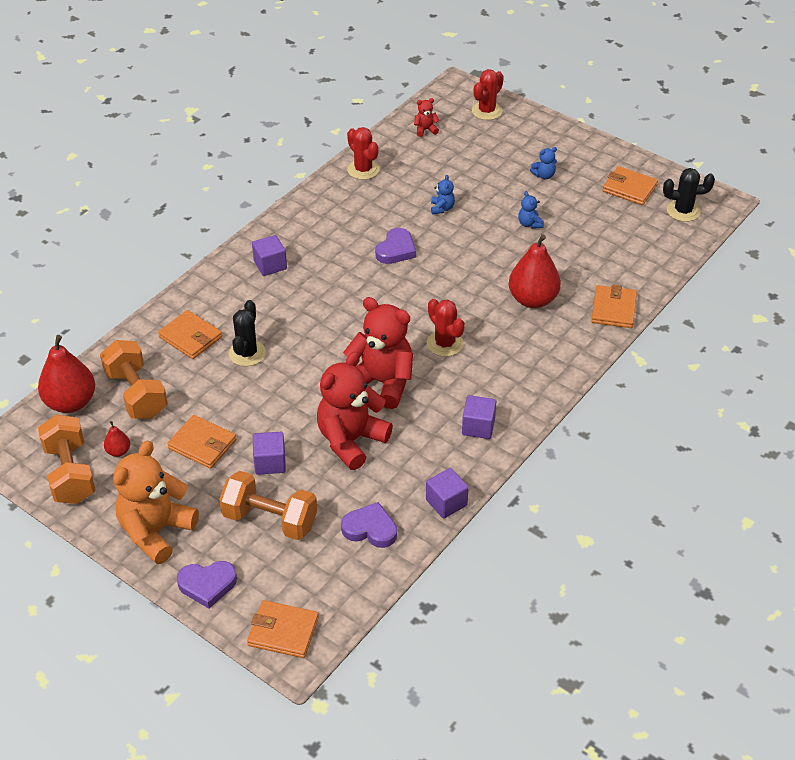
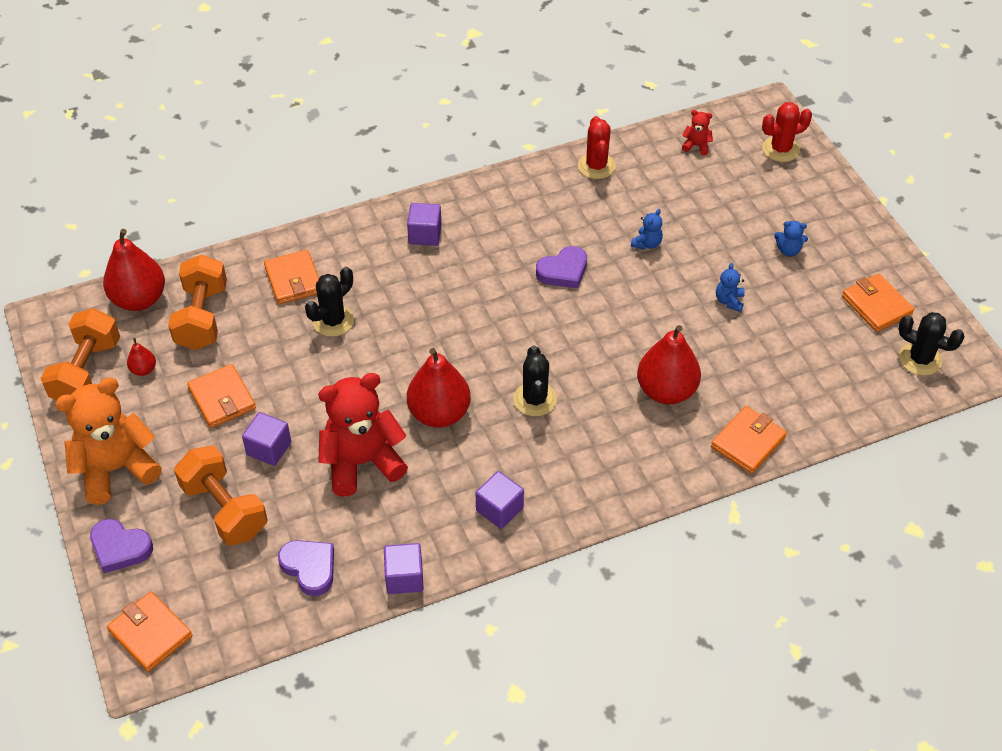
camera: 30 degrees right, 5 degrees up
red teddy bear [343,297,413,409] -> red pear [407,348,471,428]
red cactus [427,299,465,357] -> black cactus [513,346,557,416]

